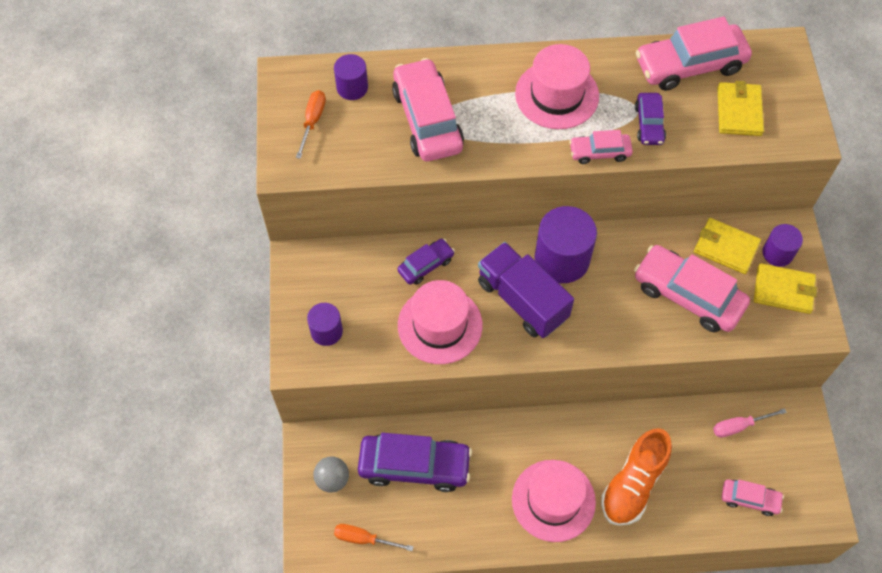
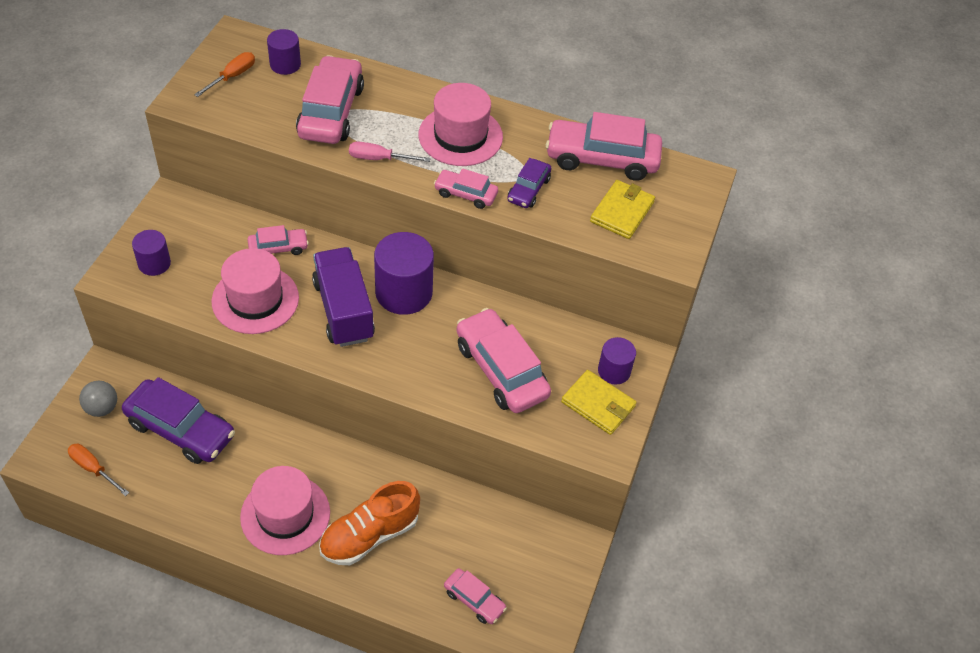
camera: 20 degrees right, 10 degrees down
purple car [397,239,455,285] -> pink car [247,225,309,255]
yellow wallet [694,218,761,274] -> none
pink screwdriver [713,408,787,438] -> pink screwdriver moved to [349,142,431,162]

